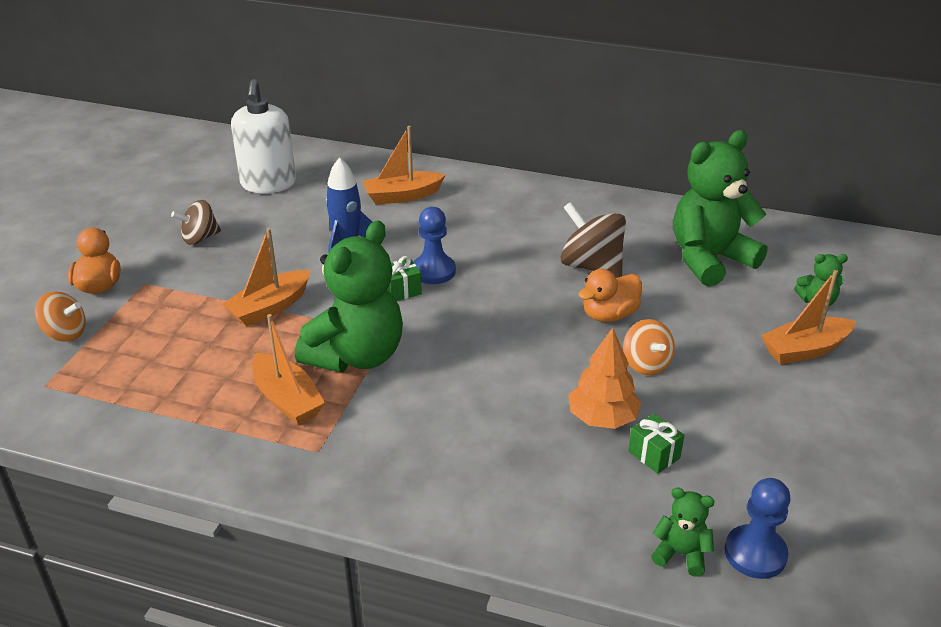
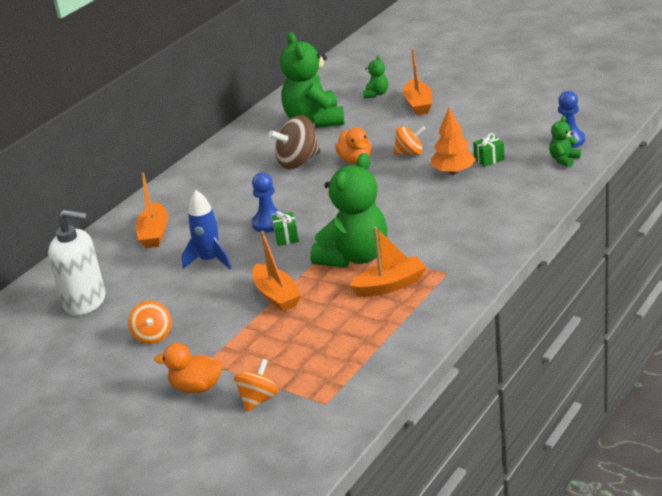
camera: 70 degrees left, 5 degrees down
brown spinning top [171,200,221,245] -> orange spinning top [128,301,172,344]
green teddy bear [295,221,403,372] -> green teddy bear turned 75 degrees clockwise [310,153,387,268]

